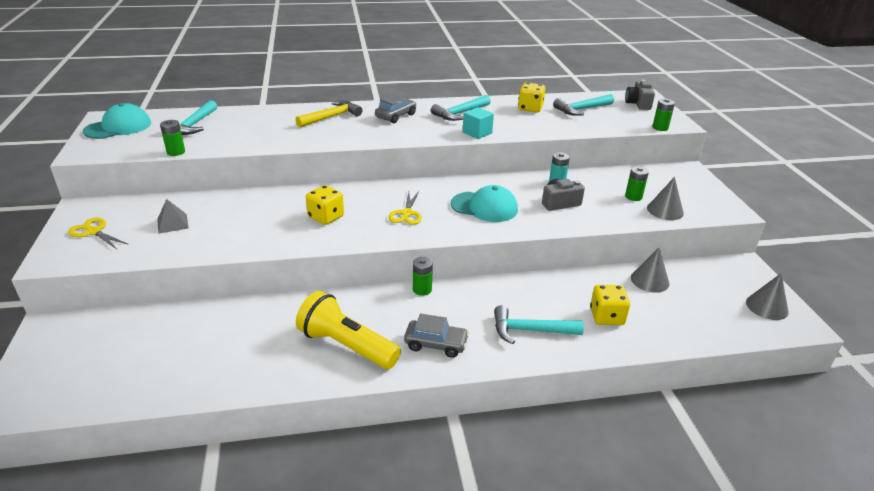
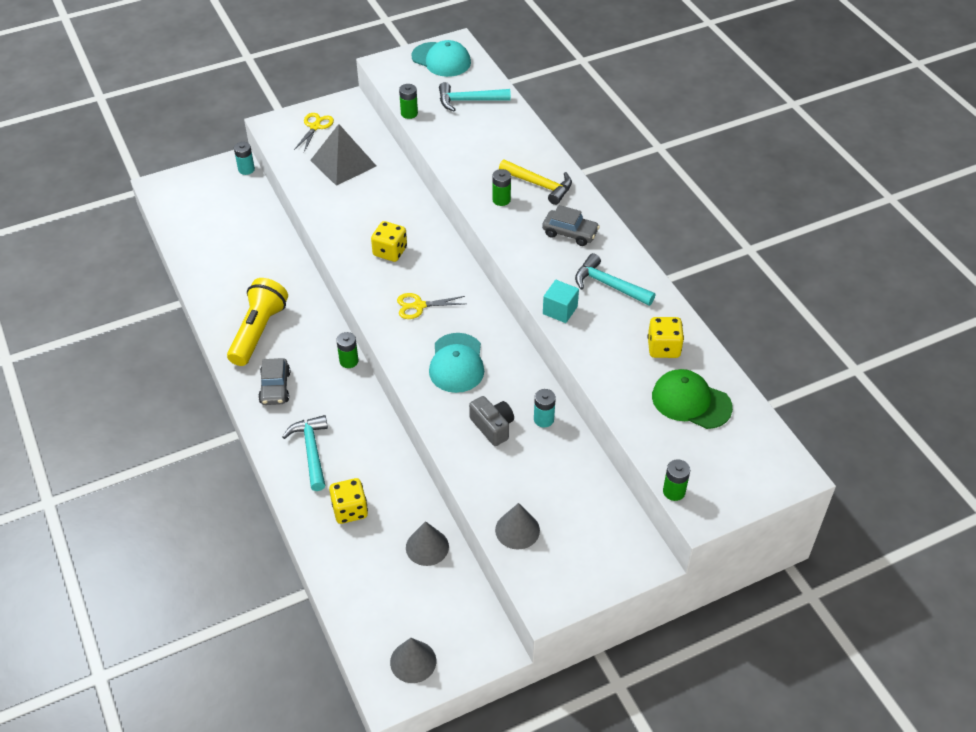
camera: 75 degrees right, 15 degrees up
grey pyramid [157,199,189,234] -> grey pyramid [310,124,376,186], size x1.89
turquoise hammer [553,94,614,116] -> green cap [652,369,733,429]
grey camera [625,80,655,110] -> none
green battery [625,166,649,201] -> green battery moved to [492,169,511,206]
none -> turquoise battery [234,142,255,175]

